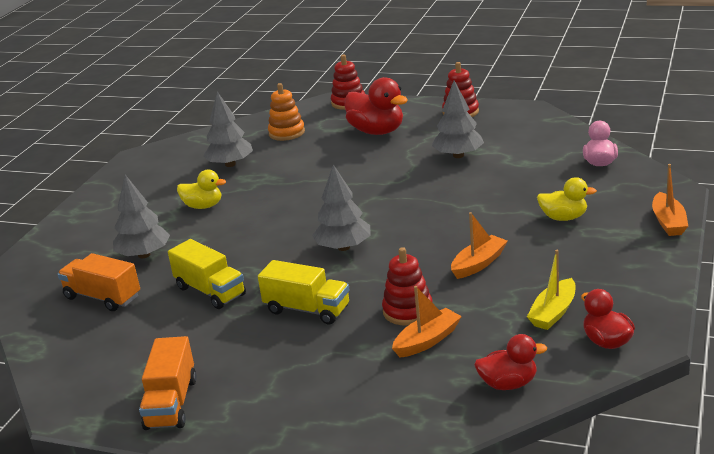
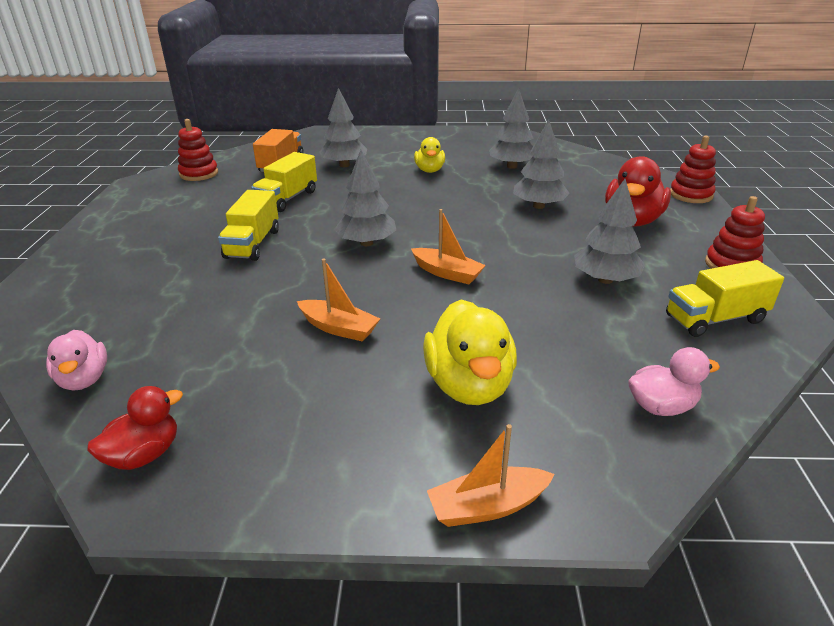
camera: 70 degrees right, 5 degrees up
orange truck [139,336,197,430] -> none
orange stacking toy [268,83,305,141] -> none
red stacking toy [382,247,433,326] -> red stacking toy moved to [178,119,218,181]
orange boat [392,286,462,358] -> orange boat moved to [411,209,486,284]
red duck [474,334,547,390] -> pink duck [46,330,107,391]
yellow boat [527,250,576,330] -> none
yellow duck [537,177,597,221] -> yellow duck [423,299,517,405], size x1.64
none -> grey tree [513,119,570,209]
none -> yellow truck [666,260,784,337]

